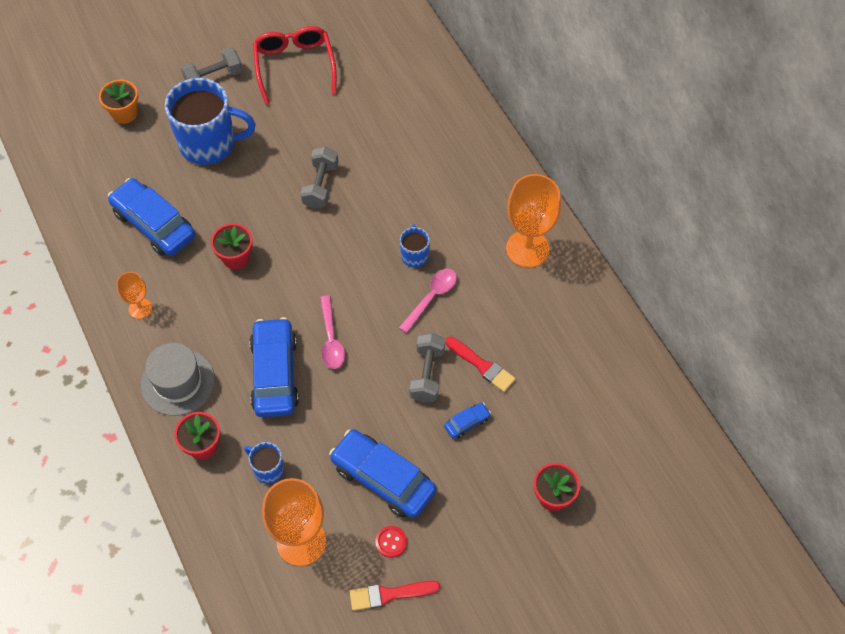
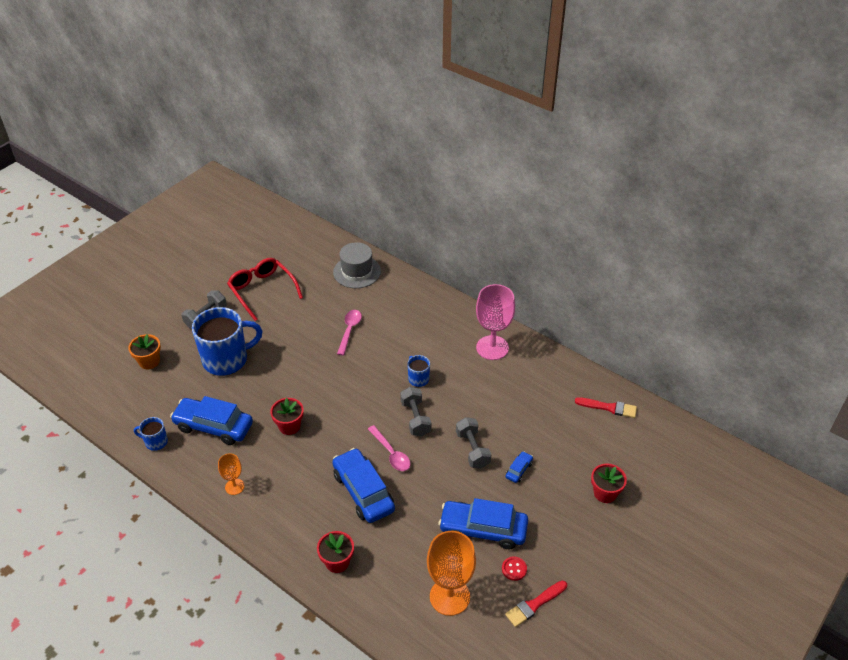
camera: 25 degrees left, 15 degrees down
grey hat [141,343,215,416] -> grey hat moved to [333,242,381,288]
blue mug [244,442,284,484] -> blue mug moved to [134,417,168,451]
grey dumbbell [300,146,338,209] -> grey dumbbell moved to [400,387,431,436]
pink spoon [399,269,457,333] -> pink spoon moved to [337,310,362,355]
red brush [445,336,516,392] -> red brush moved to [575,397,637,418]
orange goblet [506,174,561,268] -> pink goblet [476,284,515,360]

